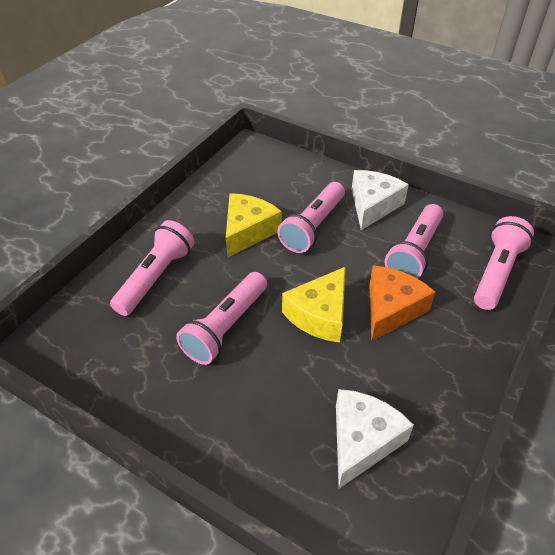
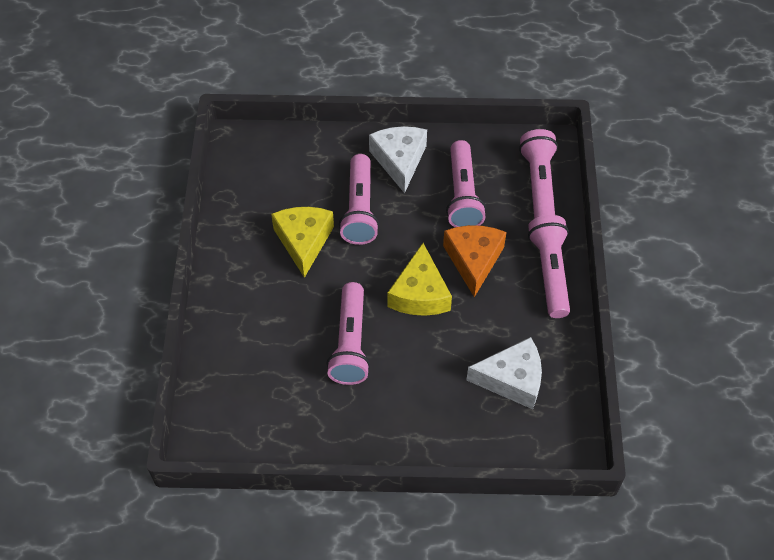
camera: 30 degrees left, 10 degrees up
pink flashlight [110,220,194,316] -> pink flashlight moved to [528,215,570,318]
white cheese [336,389,414,489] -> white cheese turned 90 degrees clockwise [467,337,542,409]

